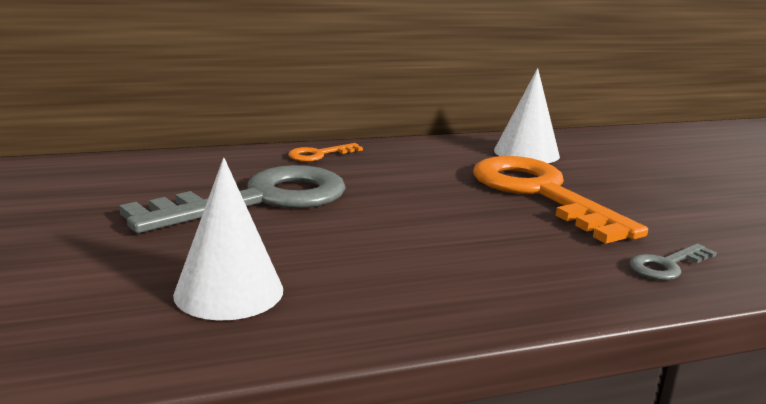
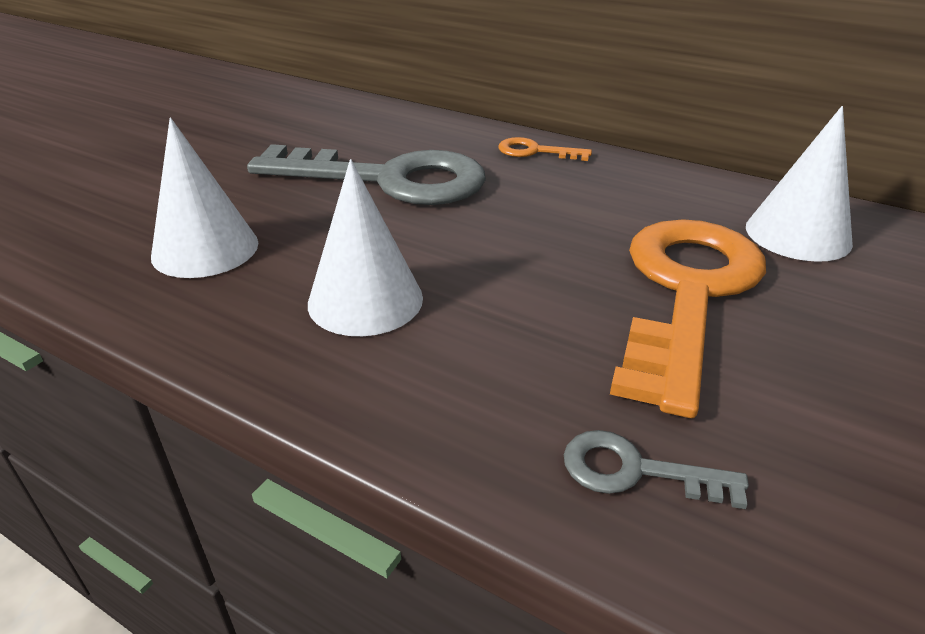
camera: 50 degrees right, 15 degrees up
none -> white cone [308,159,423,336]

